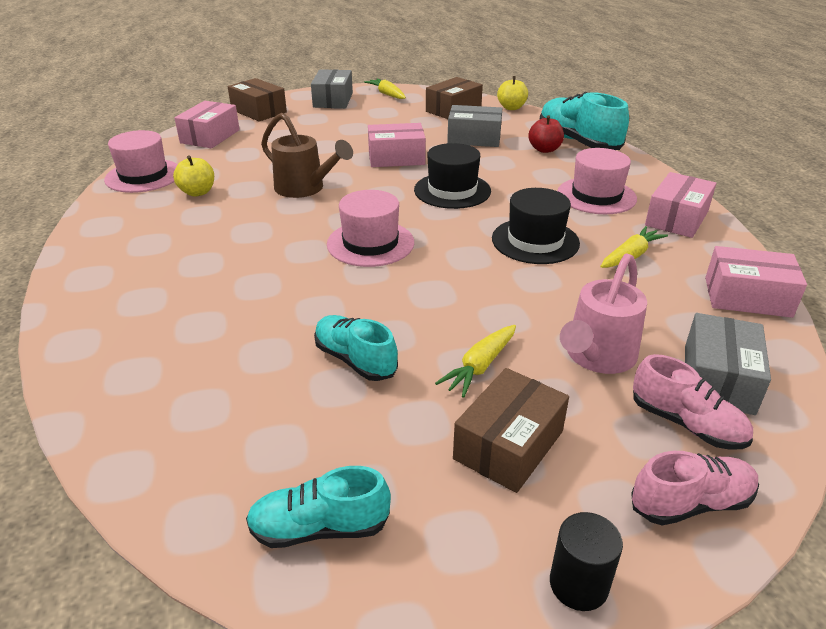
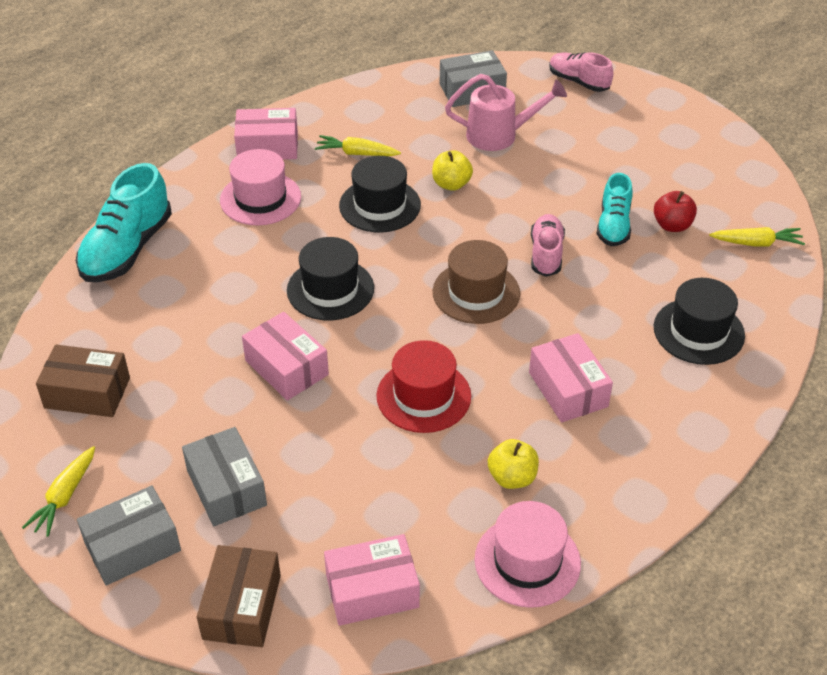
camera: 125 degrees left, 10 degrees up
turquoise shoe [246,466,391,548] -> none
brown watering can [261,113,353,198] -> red hat [376,340,471,433]
pink hat [327,190,414,267] -> brown hat [433,240,520,324]
yellow carrot [435,325,516,398] -> yellow carrot moved to [709,227,805,247]
grey box [447,105,502,147] -> grey box moved to [182,427,267,526]
brown box [453,368,569,493] -> none
yellow apple [497,76,528,110] -> yellow apple moved to [432,150,473,191]
red apple [528,115,564,153] -> red apple moved to [654,191,697,232]
black cylinder [550,512,623,611] -> none
pink shoe [633,354,753,450] -> pink shoe moved to [531,214,565,277]
pink box [705,246,807,318] -> pink box moved to [529,333,613,423]
none -> black hat [654,278,745,365]

